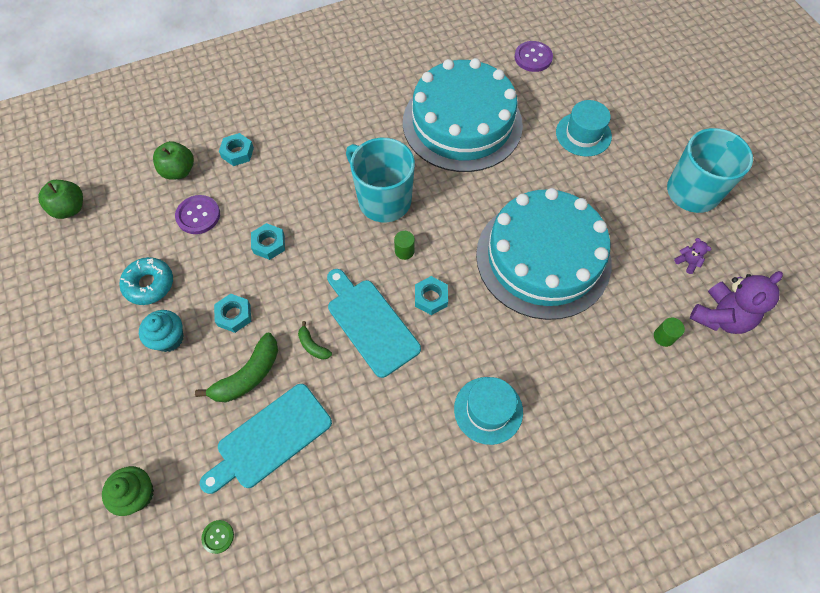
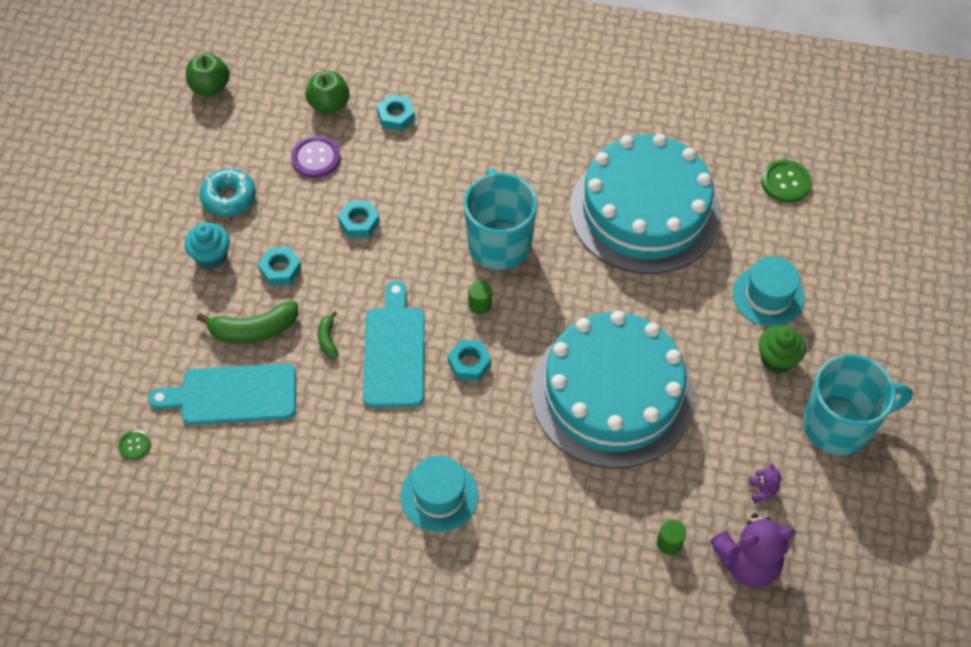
camera: 35 degrees right, 5 degrees down
green cupcake [102,466,154,516] -> green cupcake moved to [758,325,806,374]
purple button [515,41,553,72] -> green button [761,159,812,203]

